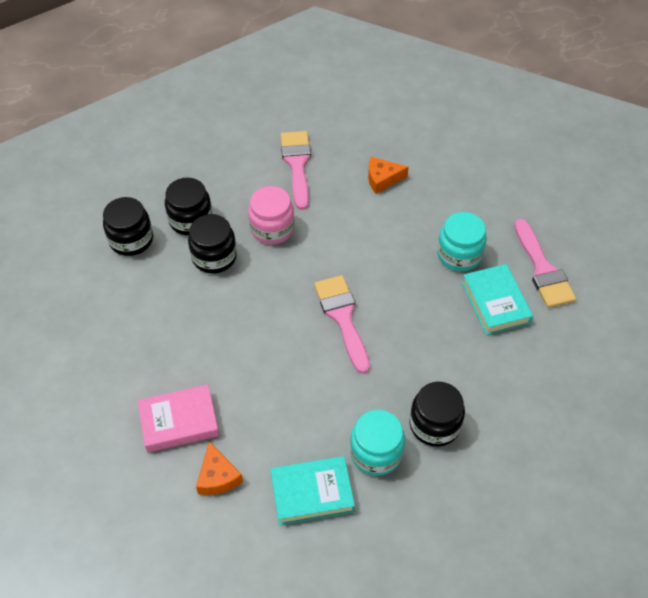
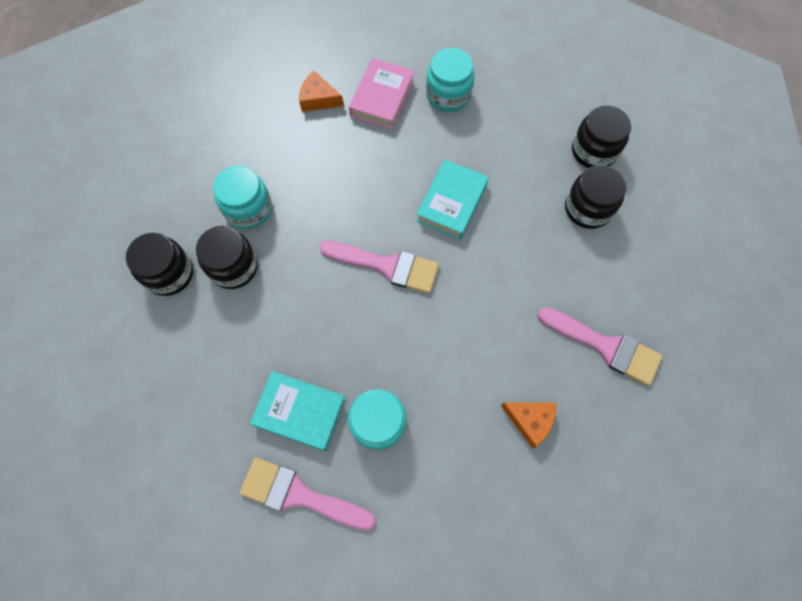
camera: 125 degrees right, 15 degrees up
black jar [188,214,237,273] -> black jar moved to [126,233,193,296]
pink jar [248,186,295,244] -> none
turquoise book [270,456,355,525] -> turquoise book moved to [416,159,489,240]
orange cheese [368,157,409,194] -> orange cheese turned 90 degrees clockwise [501,403,556,448]
none -> turquoise jar [426,48,475,112]

